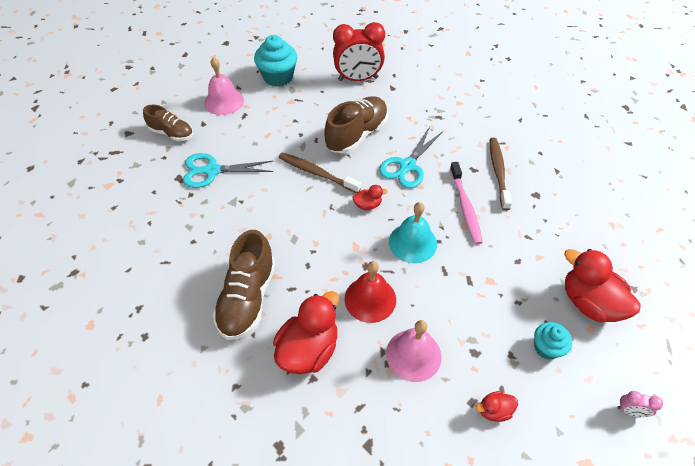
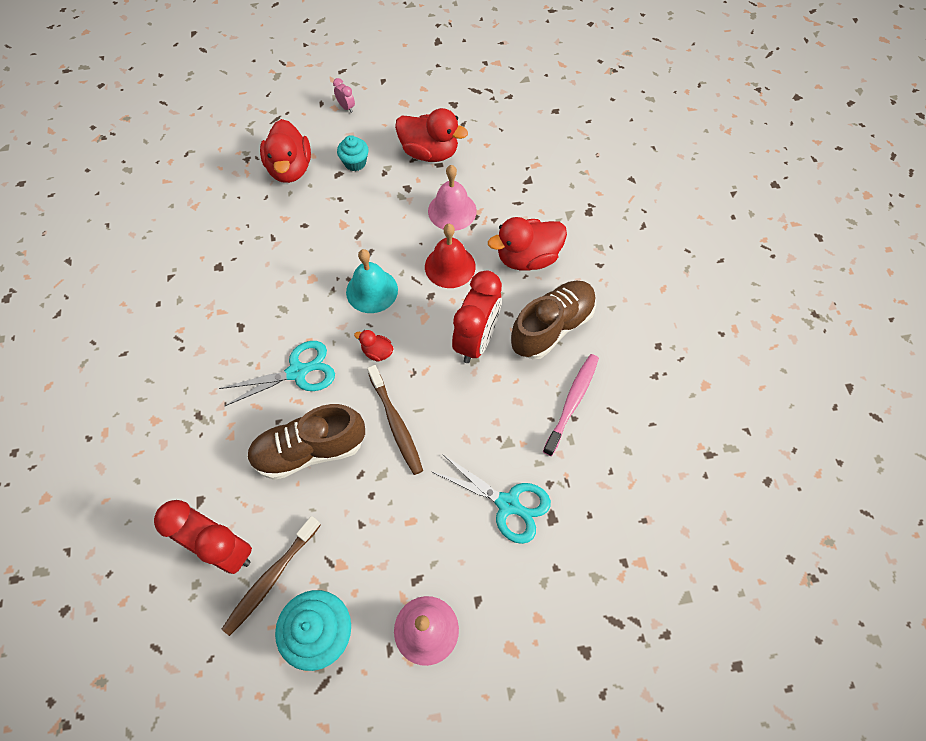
camera: 145 degrees left, 10 degrees up
brown shoe [143,104,193,141] -> none
pink toothbrush [450,162,483,245] -> pink toothbrush moved to [543,354,599,456]
red duck [476,391,518,422] -> red duck [395,108,468,162], size x2.11
brown toothbrush [489,138,512,210] -> brown toothbrush moved to [222,516,321,636]
none -> red clock [452,271,502,363]

